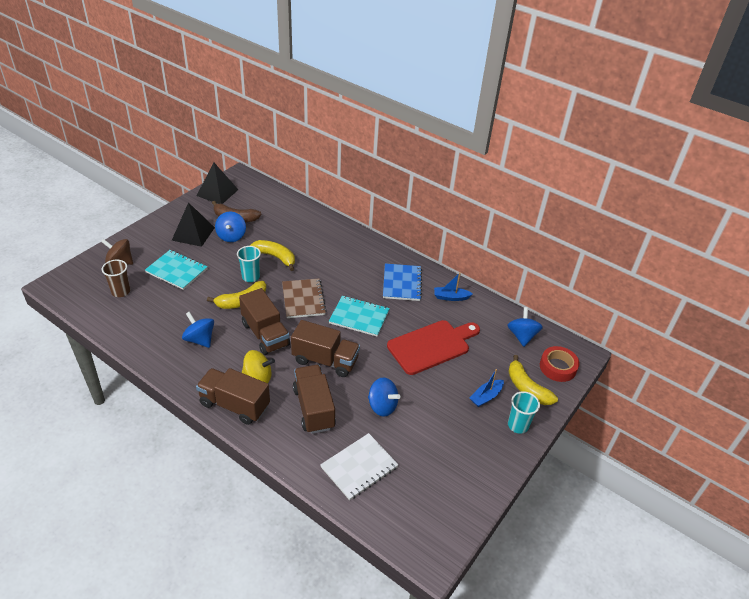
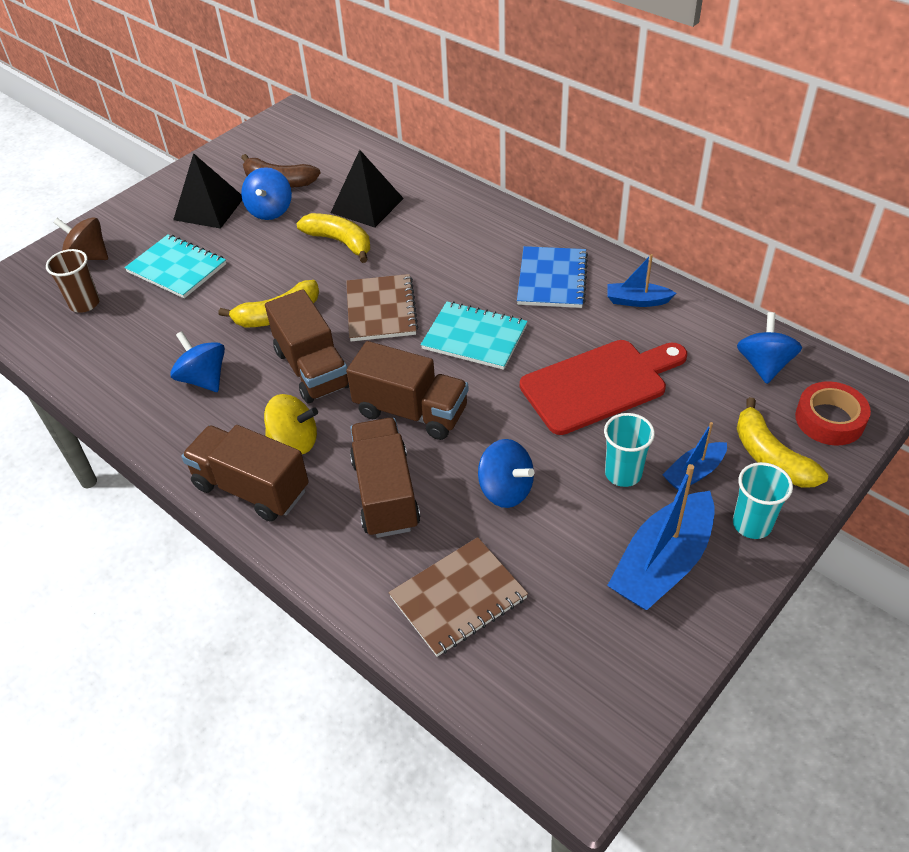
camera: 10 degrees right, 5 degrees up
black pyramid [197,163,238,204] -> black pyramid moved to [331,150,404,228]
turquoise cup [237,246,261,282] -> turquoise cup moved to [604,413,655,487]
white notebook [320,433,399,500] -> brown notebook [388,537,528,657]
none -> blue boat [607,464,715,610]

